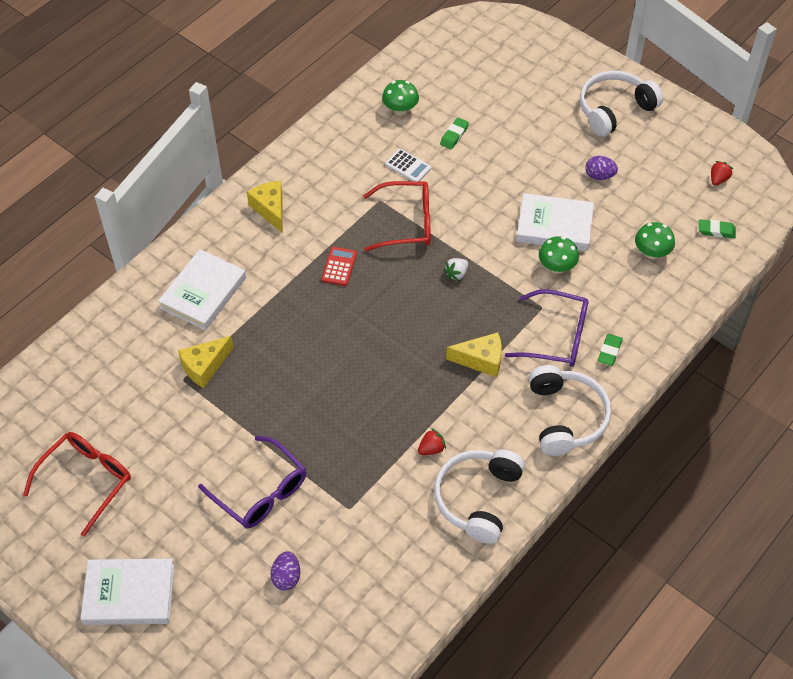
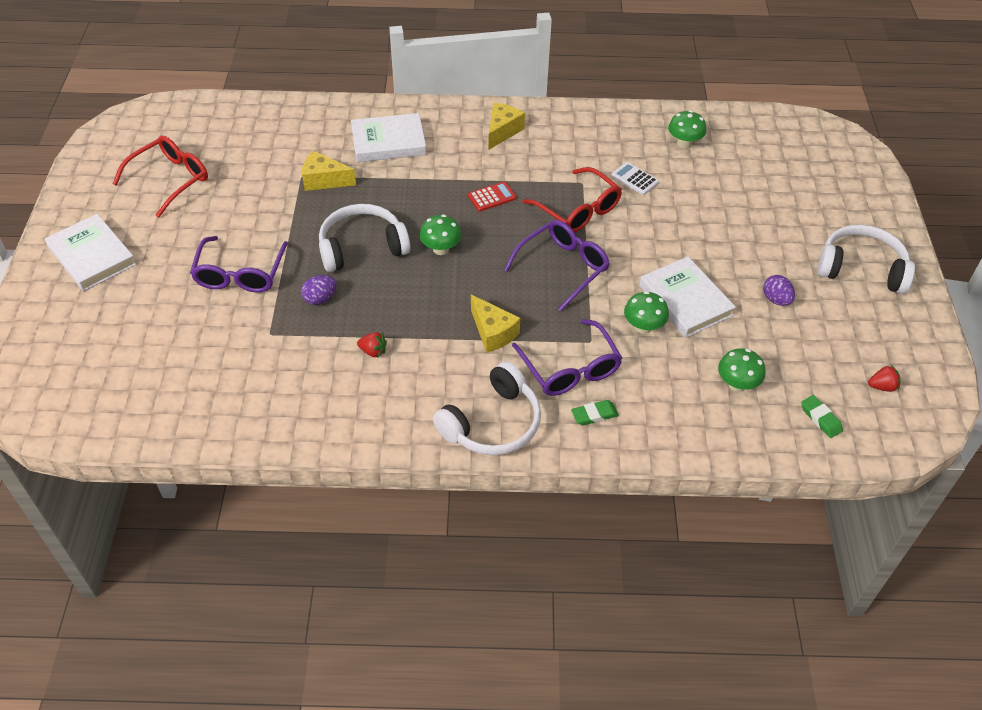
camera: 50 degrees right, 5 degrees down
red glasses [23,432,131,537] -> red glasses turned 45 degrees counterclockwise [113,136,208,218]
purple egg [271,551,300,591] -> purple egg moved to [301,275,336,305]
white calculator [385,149,431,182] -> white calculator turned 135 degrees clockwise [611,162,659,195]
white headphones [434,449,525,544] -> white headphones moved to [319,204,410,272]
green eraser [440,118,469,149] -> none
white strawberry [444,258,468,281] -> purple glasses [504,220,610,311]
none -> green mushroom [420,215,462,255]

